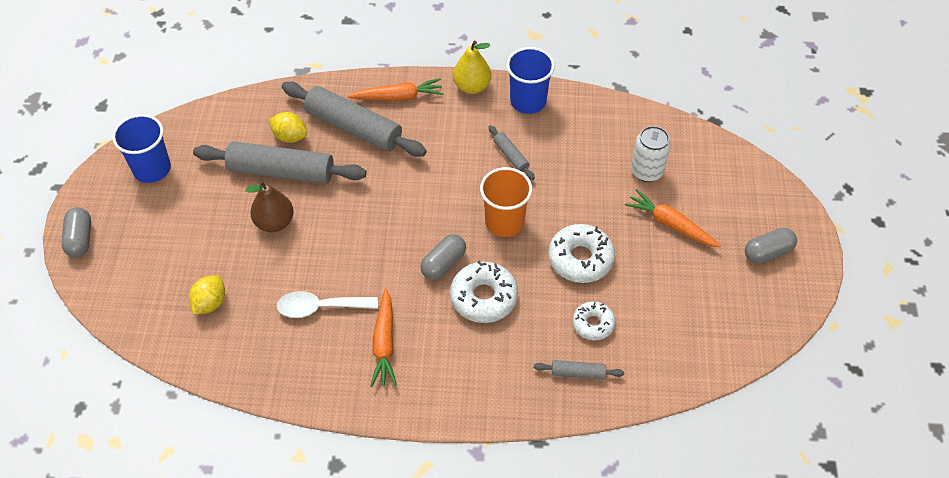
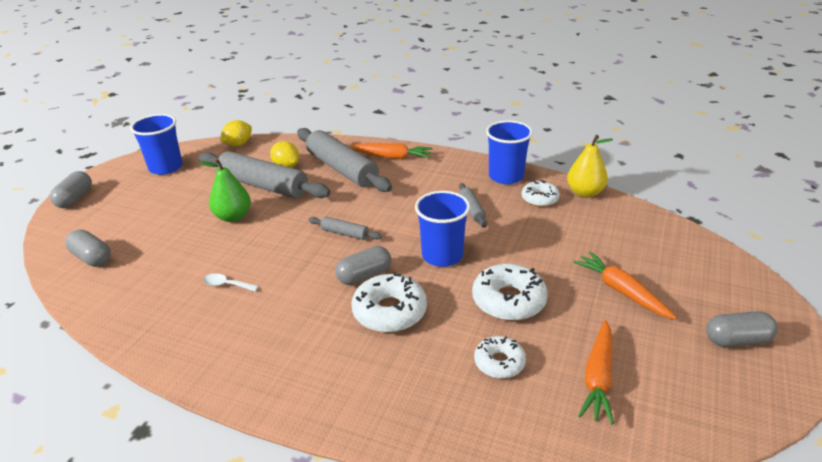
camera: 20 degrees right, 20 degrees down
yellow lemon [189,275,225,315] -> yellow lemon moved to [220,120,252,146]
brown pear [245,181,294,232] -> green pear [199,159,251,222]
white spoon [277,291,378,318] -> white spoon [203,273,259,291], size x0.56
orange carrot [370,288,397,387] -> orange carrot moved to [578,320,614,424]
yellow pear [453,41,491,94] -> yellow pear moved to [567,135,613,198]
orange cup [480,167,532,237] -> blue cup [415,191,470,267]
grey rolling pin [534,360,624,380] -> grey rolling pin moved to [308,216,382,240]
white can [631,126,671,182] -> none
none -> grey capsule [65,229,111,267]
none -> white donut [522,180,560,207]

